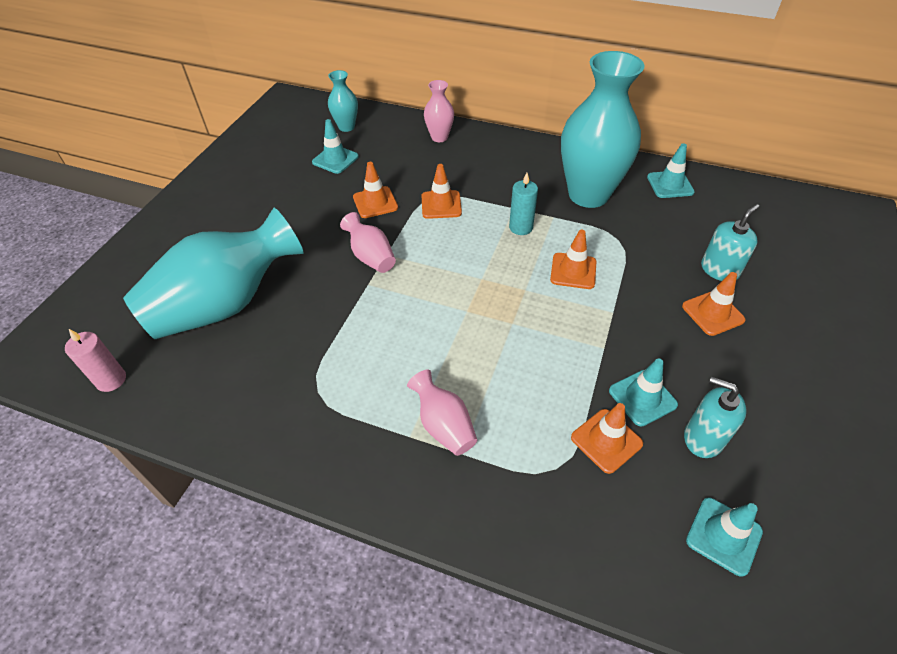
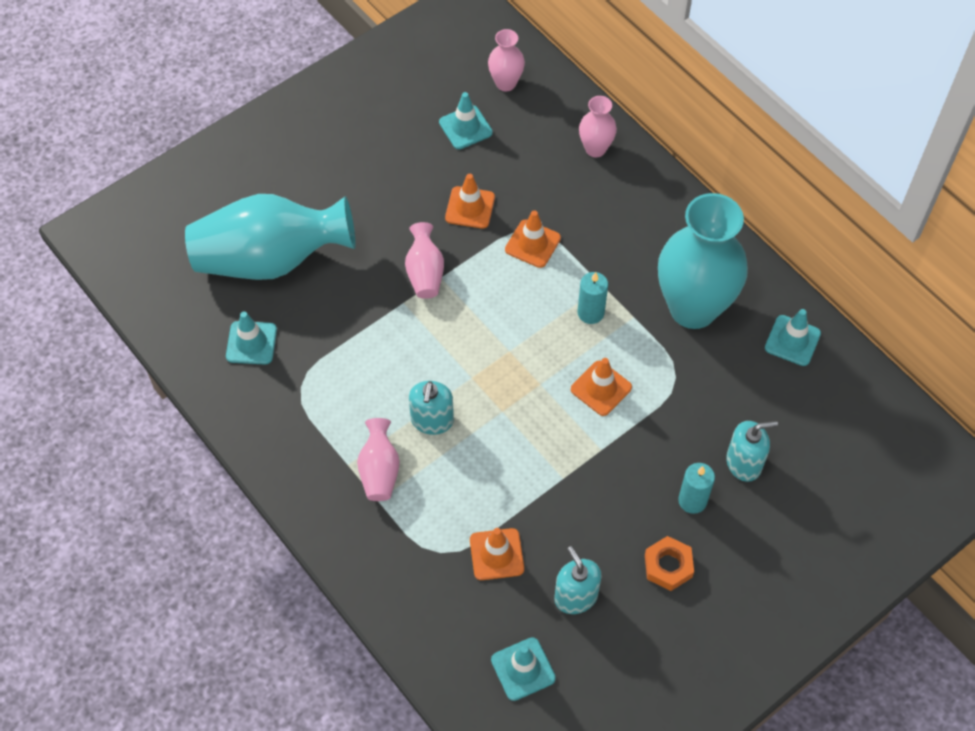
camera: 30 degrees right, 10 degrees up
pink candle [65,329,126,392] -> none
turquoise vase [328,70,358,132] -> pink vase [488,29,525,91]
turquoise traffic cone [609,358,678,426] -> turquoise traffic cone moved to [226,312,277,365]
orange traffic cone [682,272,745,336] -> turquoise candle [678,463,715,514]
none -> turquoise soap dispenser [409,381,454,435]
none -> orange nut [645,536,694,591]

